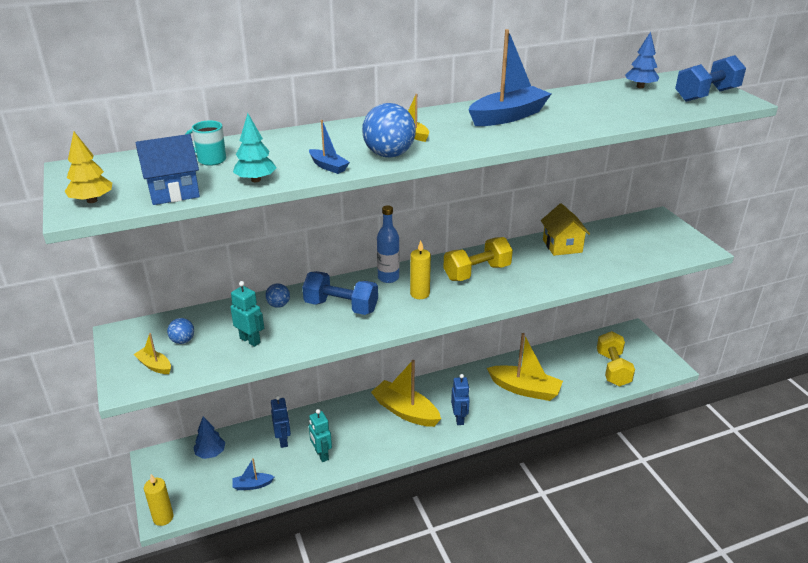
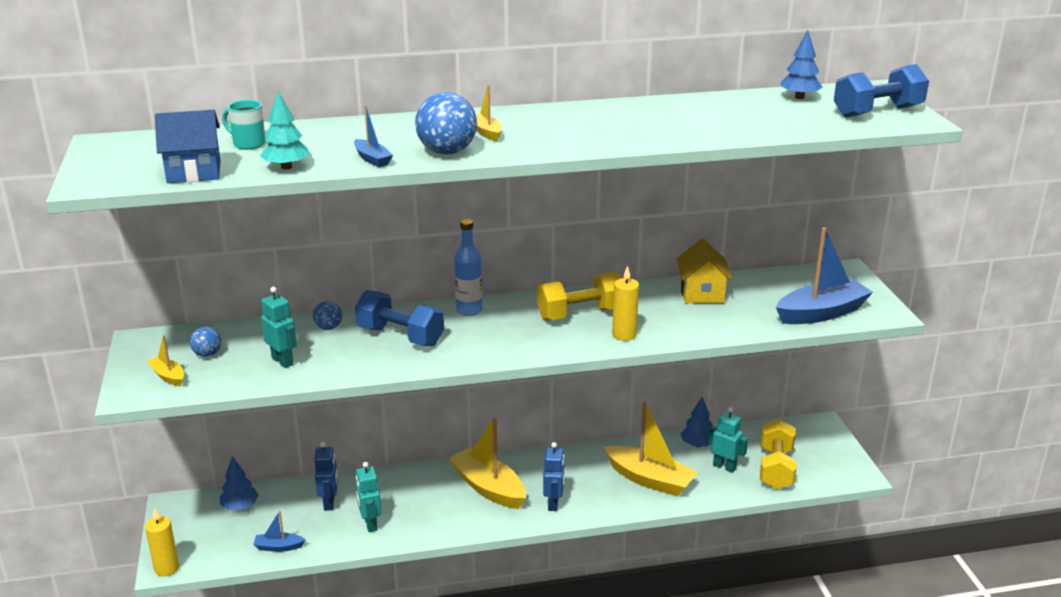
camera: 10 degrees right, 5 degrees down
yellow tree [64,132,112,203] -> none
yellow candle [410,241,431,299] -> yellow candle moved to [612,266,639,341]
blue boat [469,29,551,126] -> blue boat moved to [776,227,873,324]
none -> blue tree [681,397,712,447]
none -> turquoise robot [709,407,748,473]

